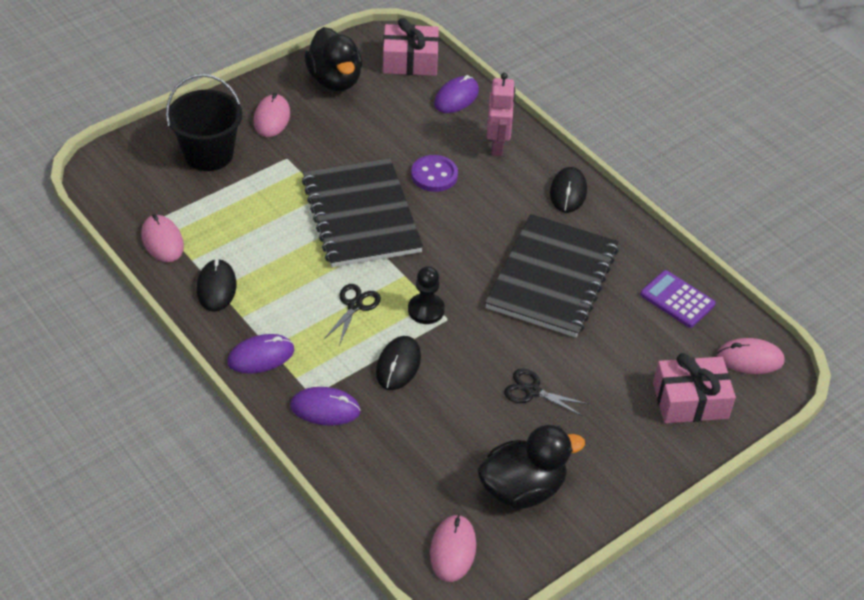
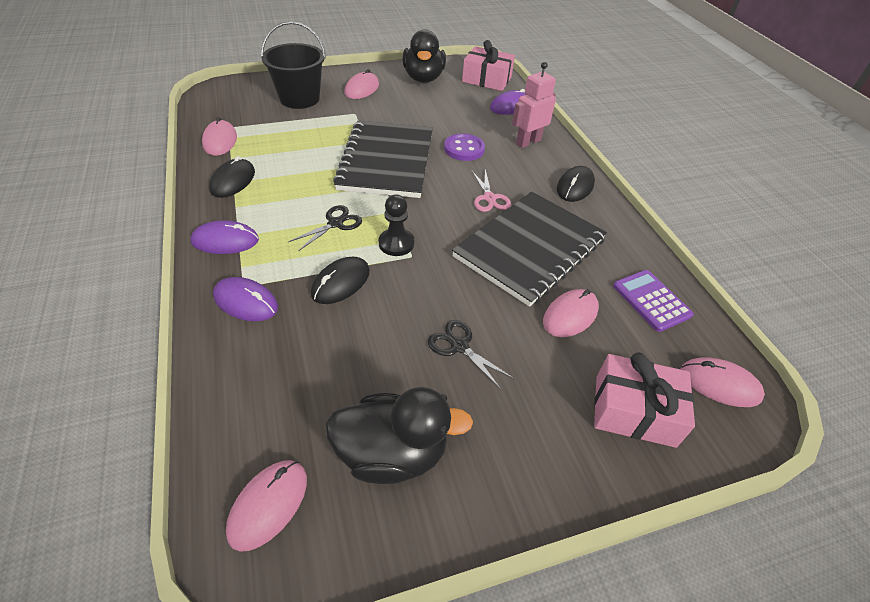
camera: 20 degrees right, 0 degrees up
pink robot [487,73,515,156] -> pink robot turned 150 degrees counterclockwise [512,62,556,148]
none -> pink scissors [471,169,511,212]
none -> pink mouse [543,289,599,337]

